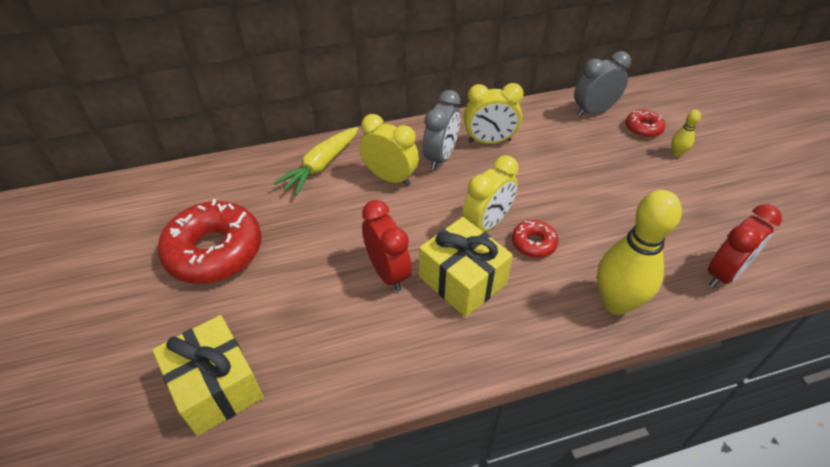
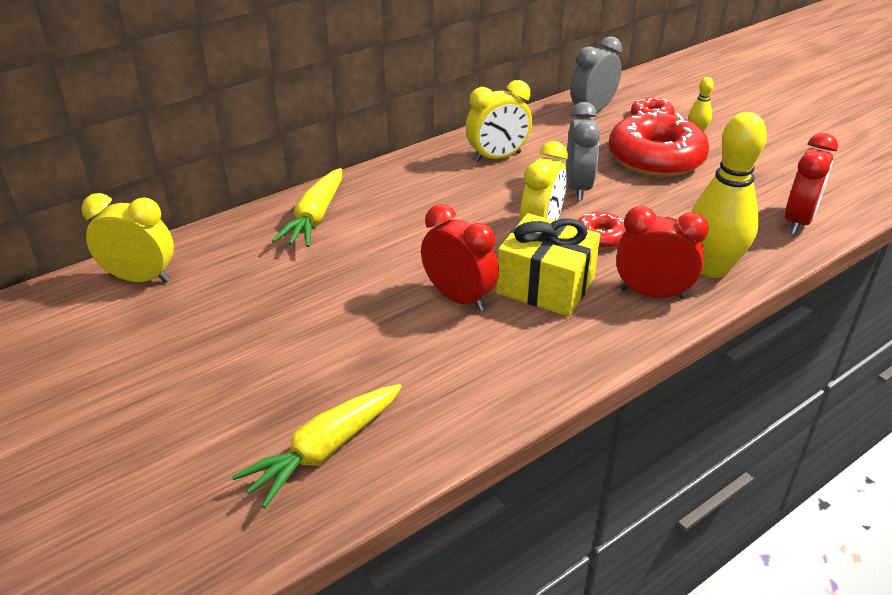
camera: 20 degrees left, 10 degrees down
yellow gift [153,315,264,436] -> yellow carrot [232,384,402,508]
red donut [158,199,262,284] -> red donut moved to [609,111,709,177]
yellow clock [360,114,419,186] -> yellow clock moved to [82,193,174,283]
grey clock [423,90,460,170] -> grey clock moved to [566,102,601,201]
none -> red clock [616,206,709,299]

